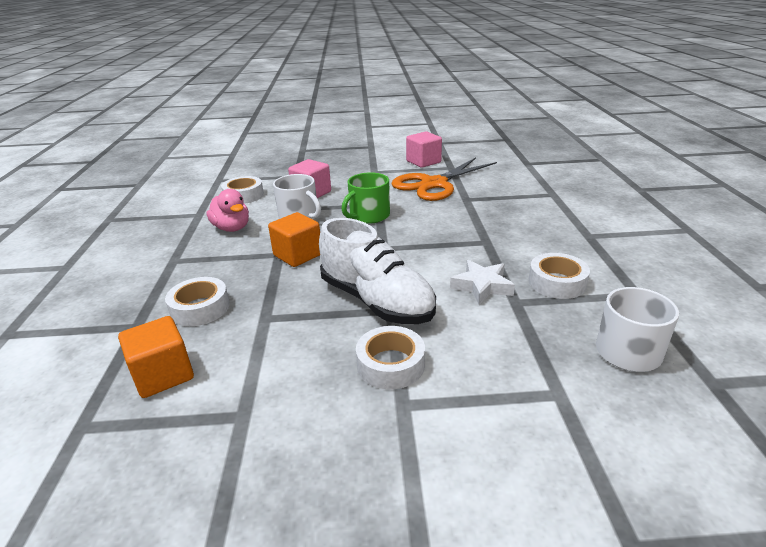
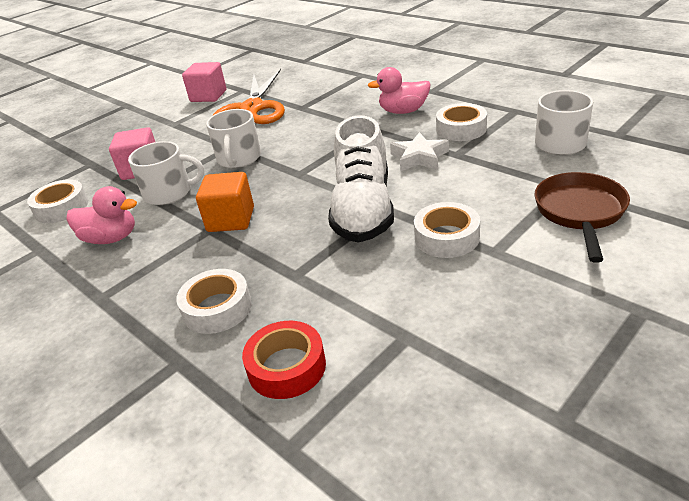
camera: 40 degrees left, 5 degrees up
orange cube [118,316,194,398] -> red tape [242,321,326,399]
white shoe [319,218,436,324] -> white shoe turned 90 degrees clockwise [328,115,394,243]
green mug [341,172,390,224] -> white mug [206,109,261,168]
none -> pink duck [368,67,430,114]
none -> brown pan [534,172,630,263]

